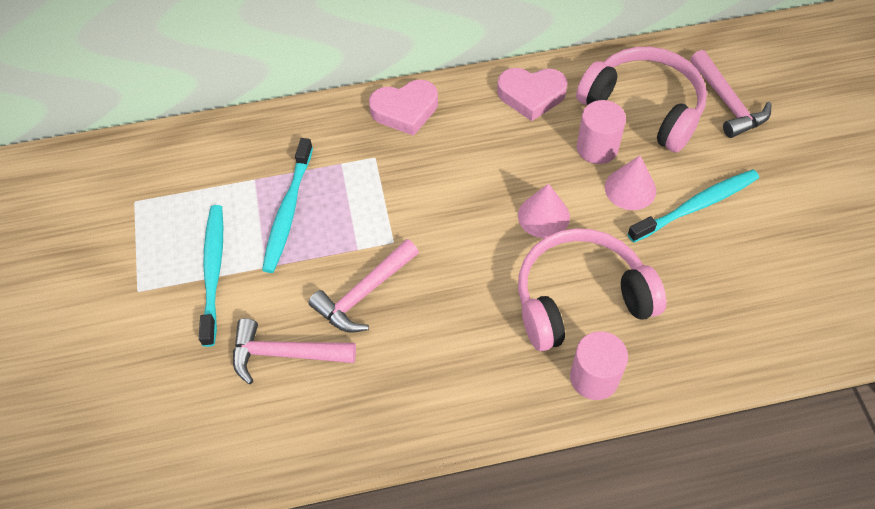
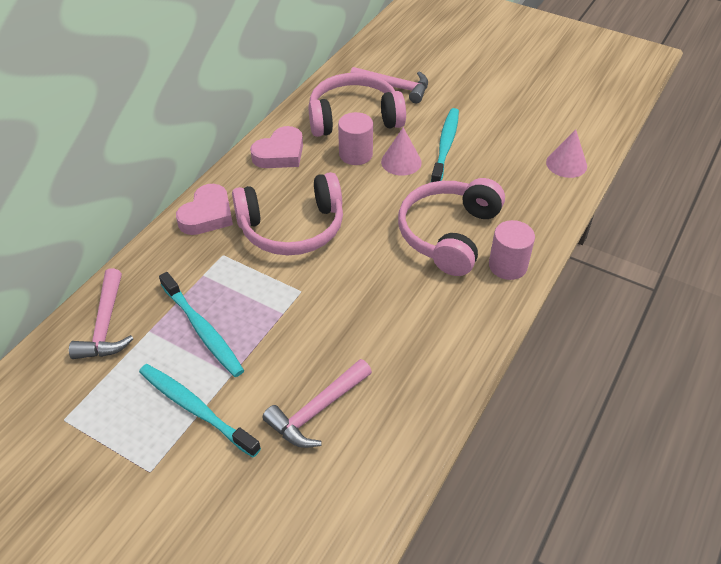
camera: 50 degrees left, 10 degrees down
pink hammer [308,239,419,333] -> pink hammer moved to [69,268,134,359]
pink cone [518,184,570,238] -> pink cone moved to [546,129,587,178]
none -> pink headphones [232,172,343,255]

